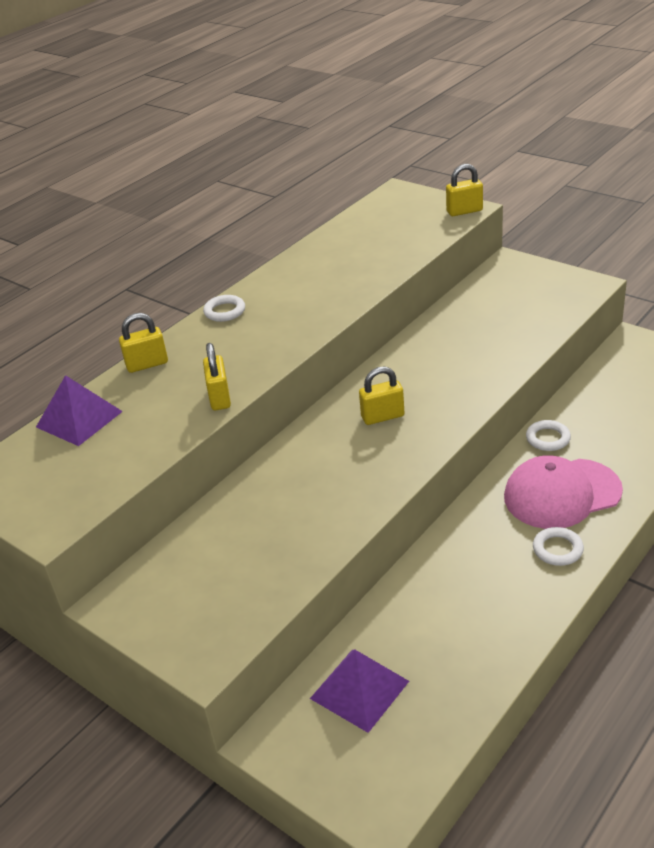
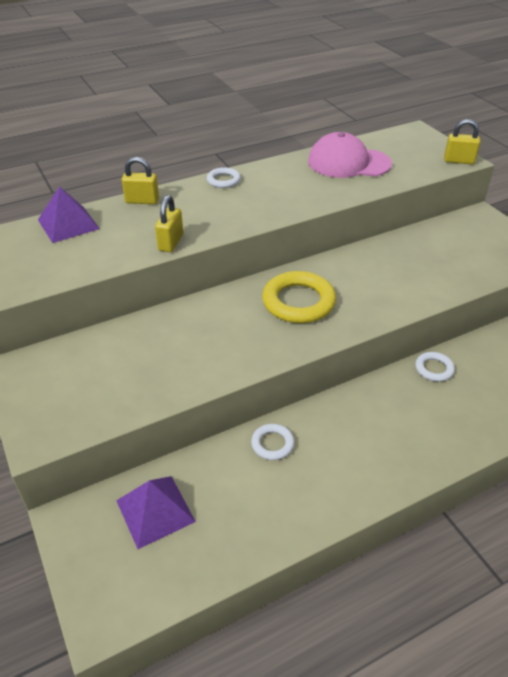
camera: 20 degrees right, 5 degrees up
yellow padlock [359,367,405,425] -> yellow ring [262,271,336,323]
pink cap [504,455,623,529] -> pink cap moved to [308,132,392,178]
white ring [533,527,584,566] -> white ring moved to [251,424,294,460]

